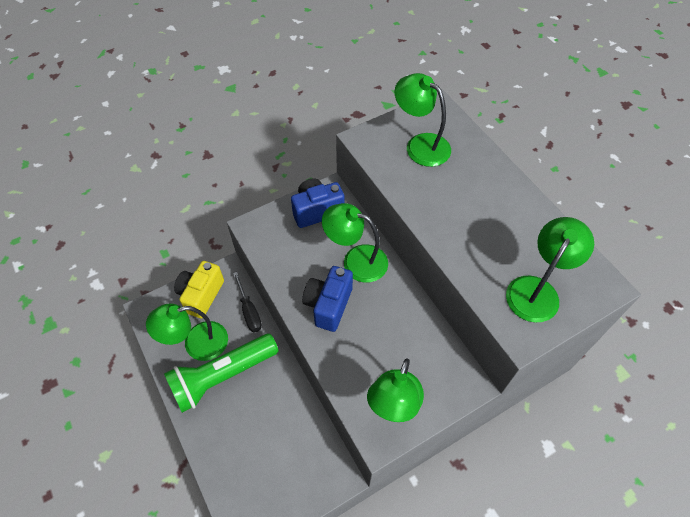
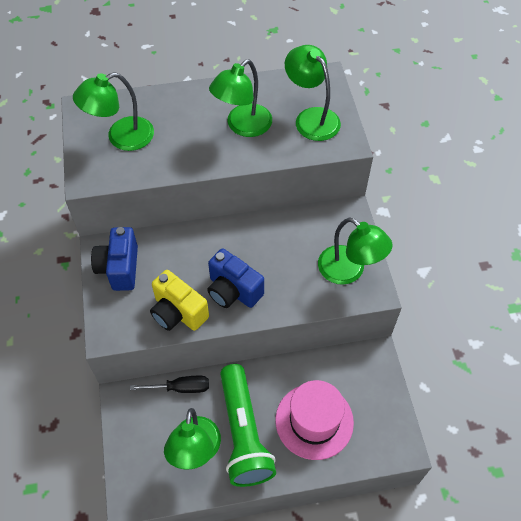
camera: 70 degrees left, 0 degrees up
yellow camera [174,261,224,319] -> yellow camera moved to [150,270,209,331]
green lamp [322,203,388,283] -> green lamp moved to [209,59,272,137]
none -> pink hat [275,380,354,460]

